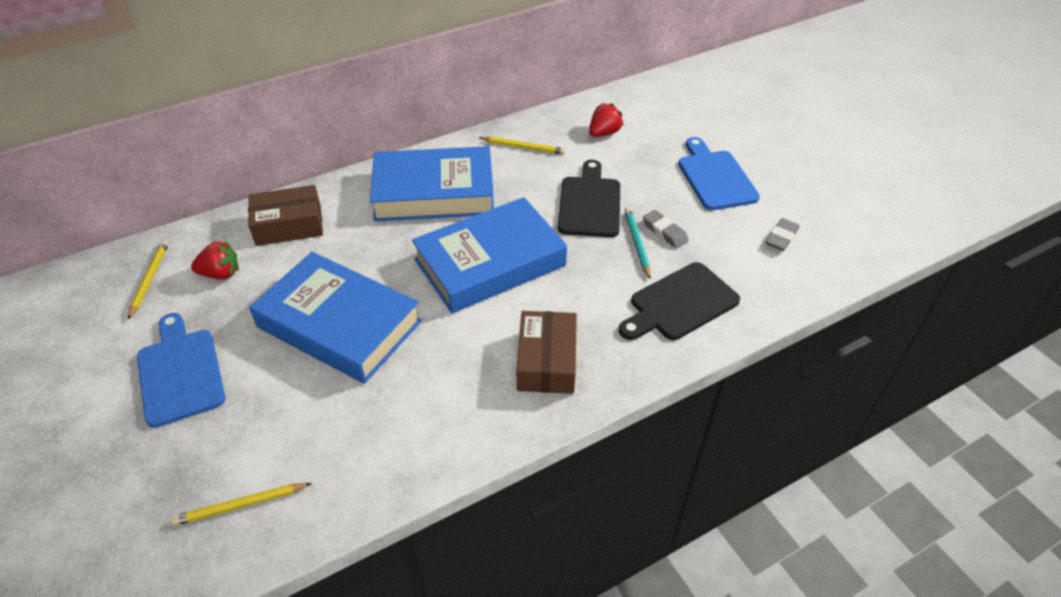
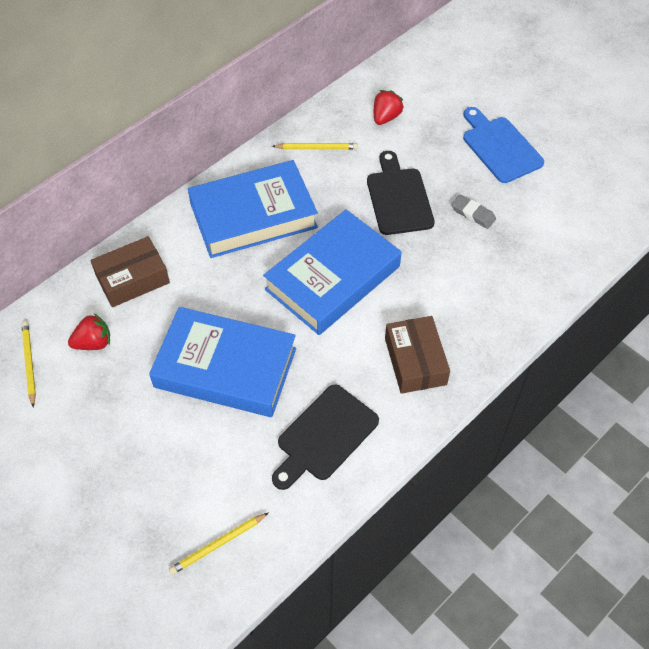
camera: 15 degrees left, 10 degrees up
blue cutting board [137,313,225,428] -> none
black cutting board [619,262,740,340] -> black cutting board moved to [272,384,379,490]
turquoise pencil [624,207,651,279] -> none
grey eraser [766,218,799,251] -> none

